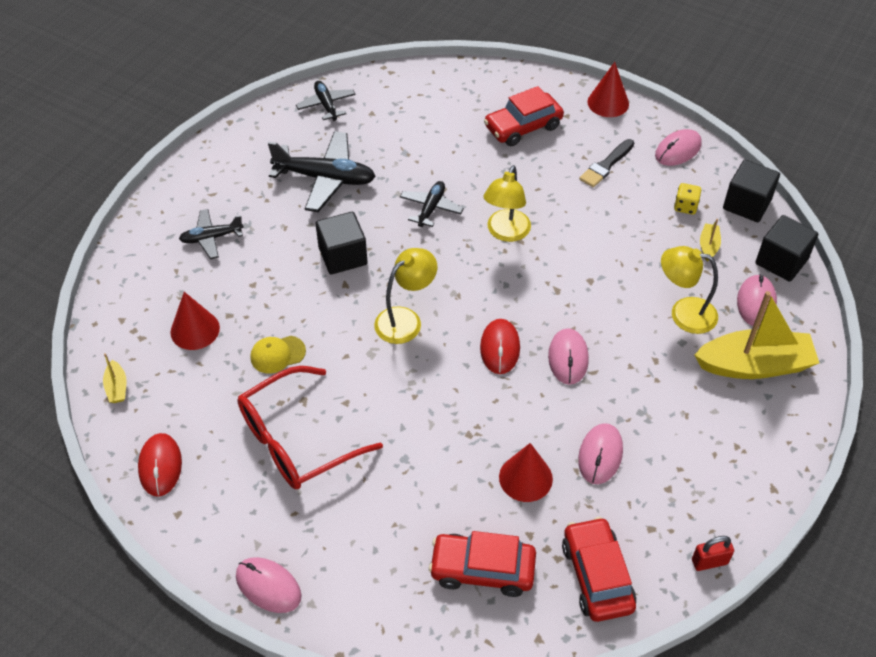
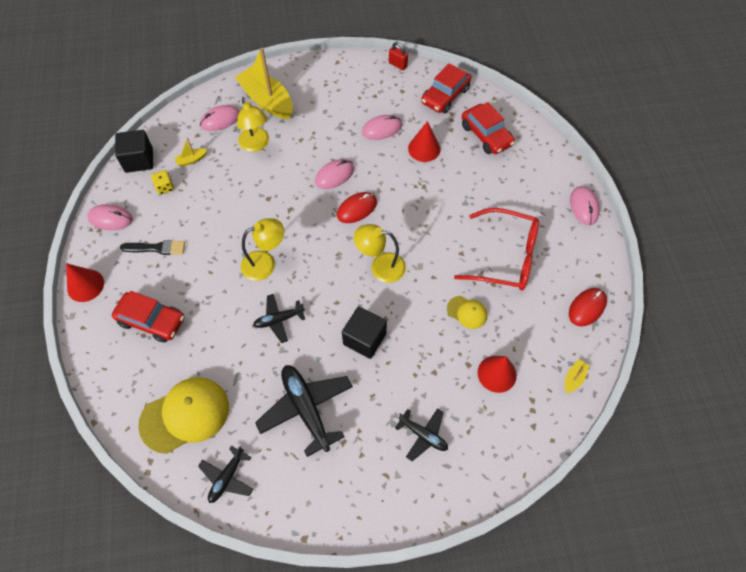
camera: 130 degrees left, 10 degrees up
black cube [755,215,818,282] -> none
none -> yellow cap [138,377,229,454]

